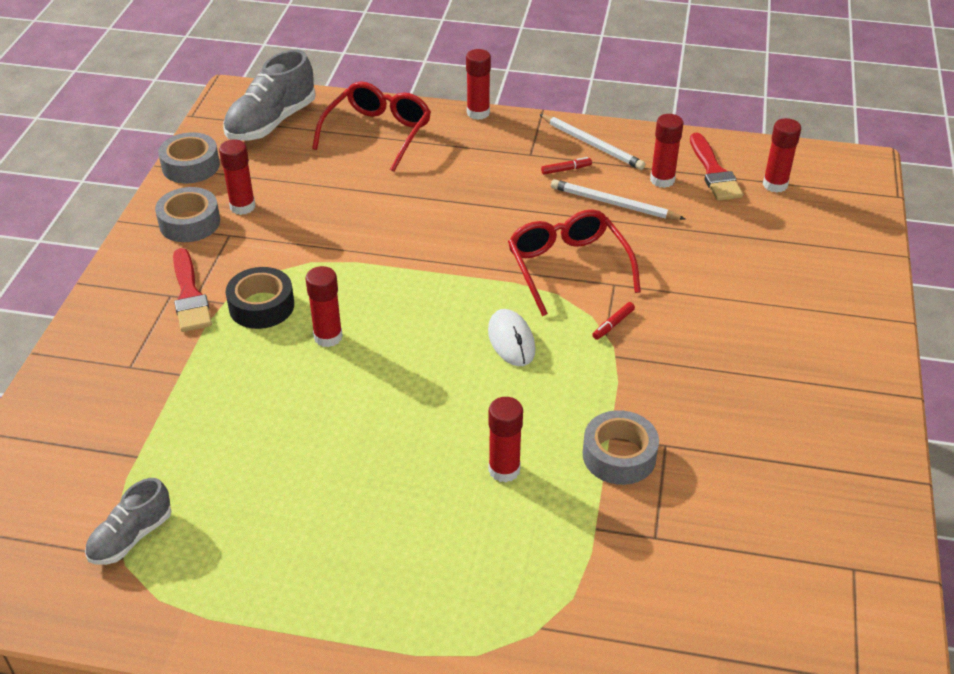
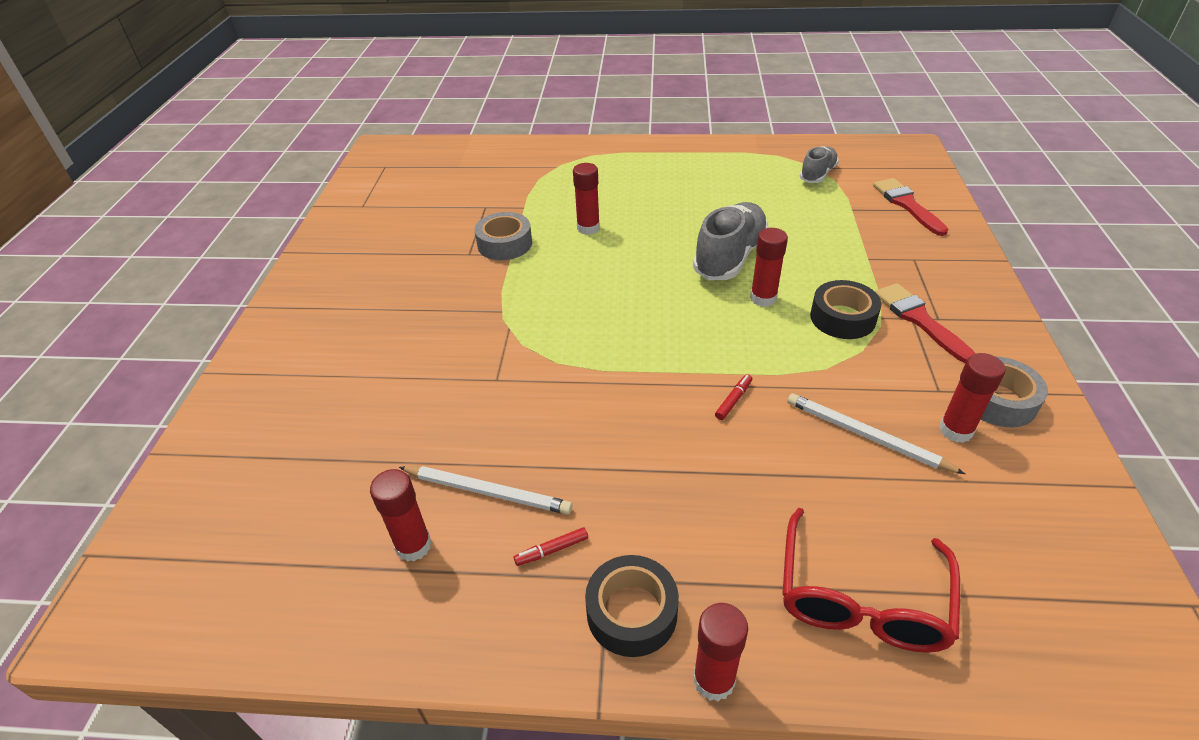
camera: 175 degrees right, 0 degrees up
grey tape [158,132,220,184] -> none
grey shoe [223,50,316,141] -> grey shoe moved to [693,202,769,280]
white mouse [488,309,535,366] -> none
red glasses [508,209,641,316] -> none
white pencil [539,114,645,170] -> white pencil moved to [788,393,965,474]
red marker [592,302,635,340] -> red marker moved to [715,374,752,420]
red brush [690,133,743,201] -> red brush moved to [873,178,948,236]
red glue stick [763,118,801,193] -> none
none -> black tape [585,555,679,657]

